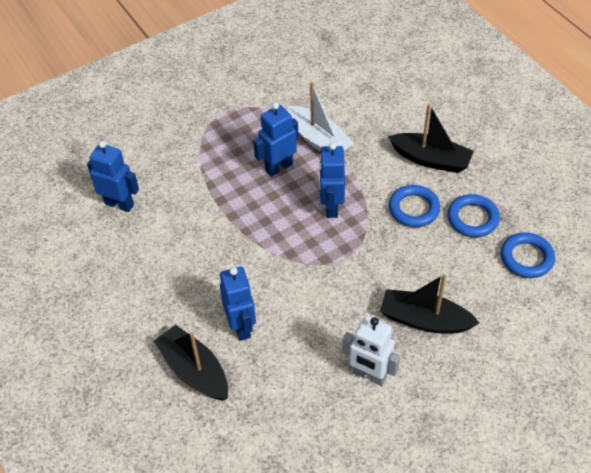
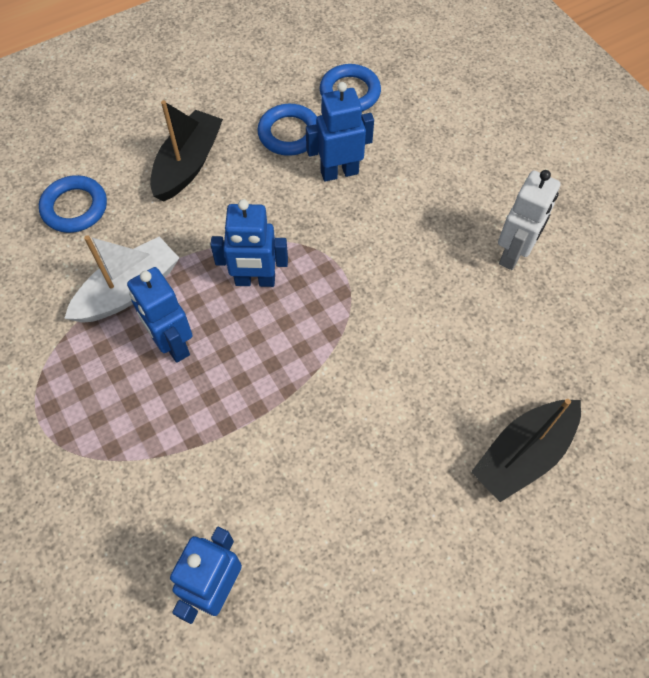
camera: 90 degrees left, 10 degrees up
blue robot [220,267,256,341] -> blue robot moved to [306,82,374,182]
black boat [380,274,479,333] -> none
blue ring [389,185,440,227] -> blue ring moved to [39,175,107,233]

